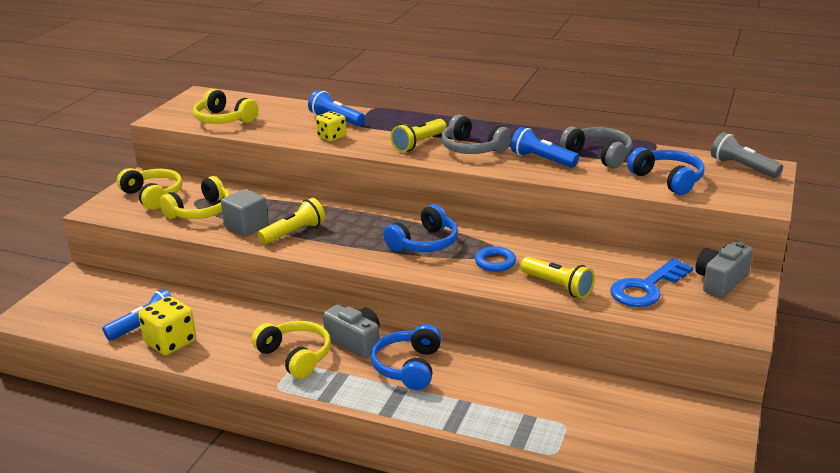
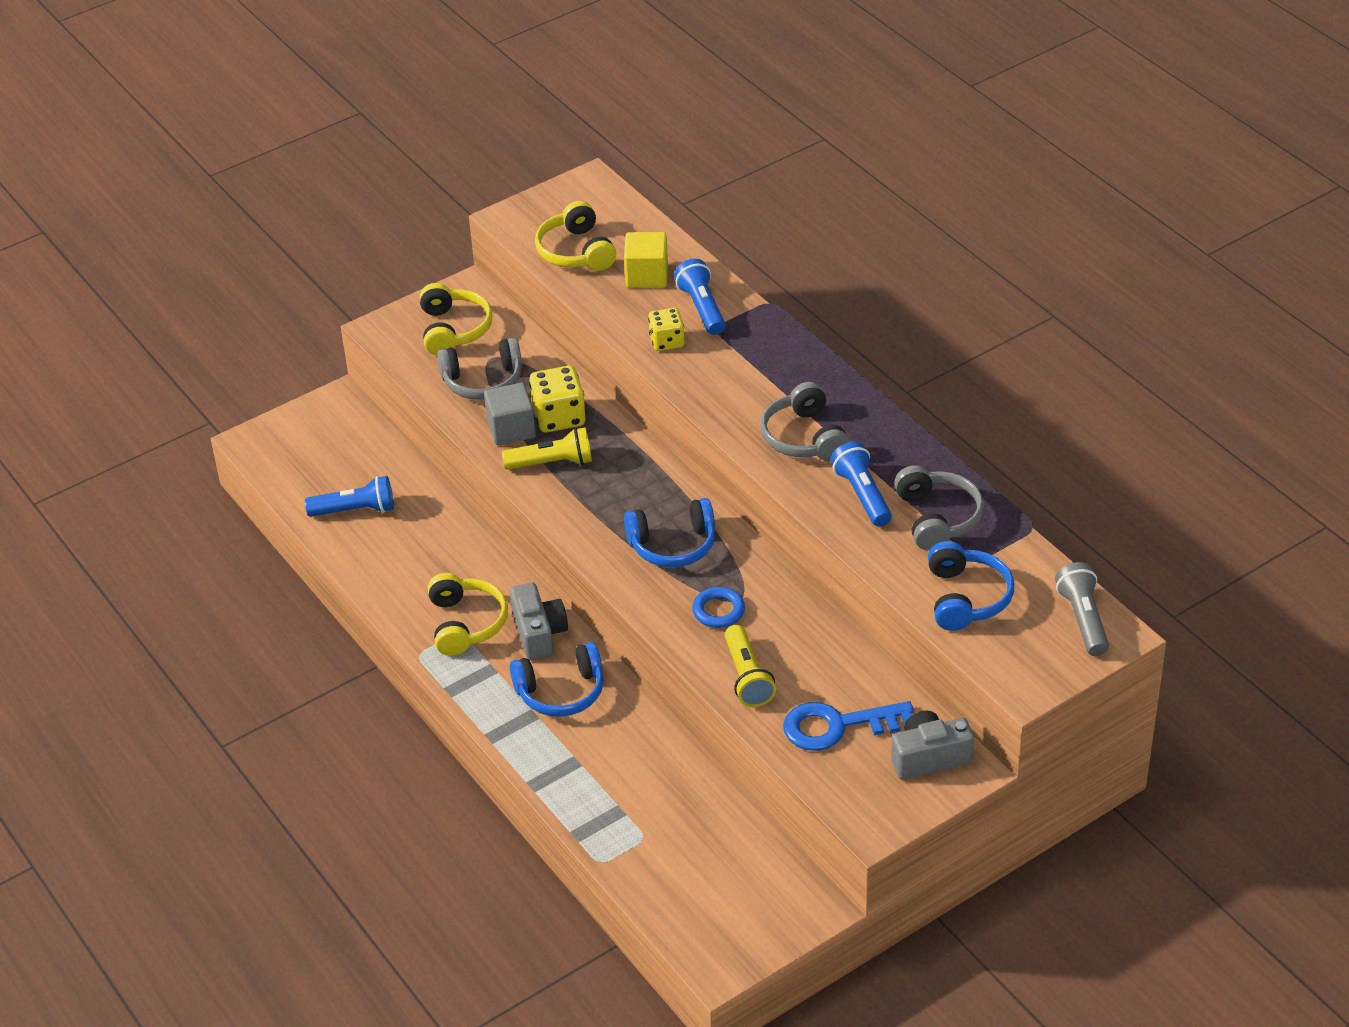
camera: 35 degrees right, 15 degrees up
yellow dice [138,296,196,355] -> yellow dice moved to [529,366,586,433]
yellow headphones [159,176,230,219] -> grey headphones [437,337,522,400]
blue headphones [371,324,442,390] -> blue headphones turned 150 degrees counterclockwise [510,642,604,717]
yellow flashlight [390,119,447,152] -> none
none -> yellow cube [624,232,668,288]

